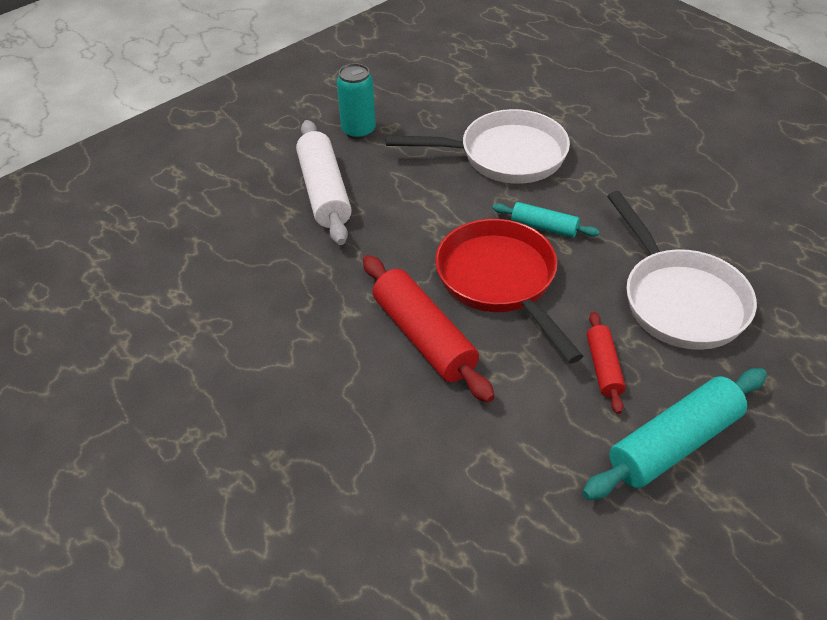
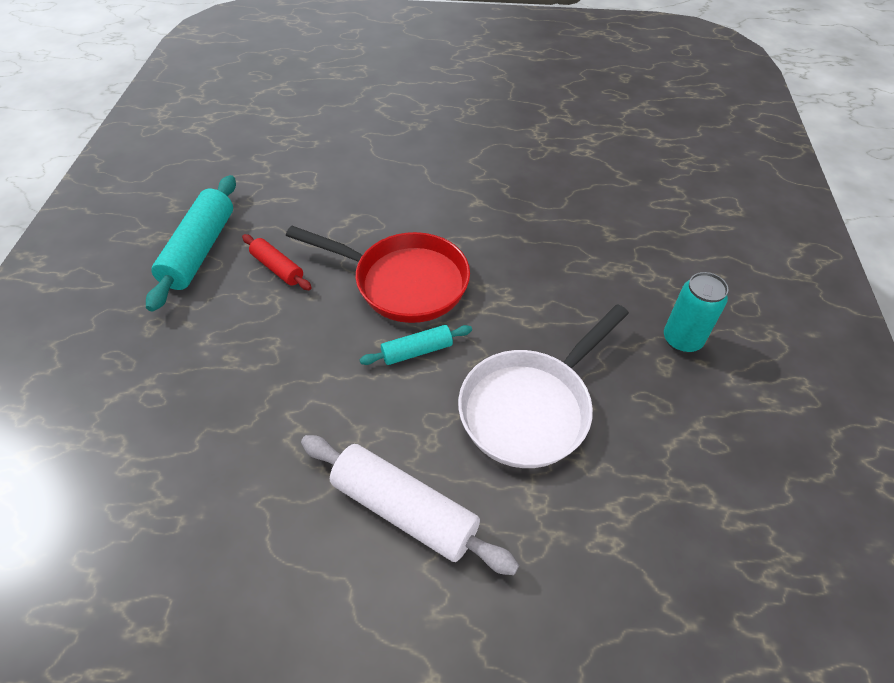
camera: 135 degrees right, 5 degrees up
white rolling pin [296,120,352,245] -> white rolling pin moved to [301,435,519,575]
red rolling pin [363,255,495,403] -> none
white pan [607,191,757,350] -> none

